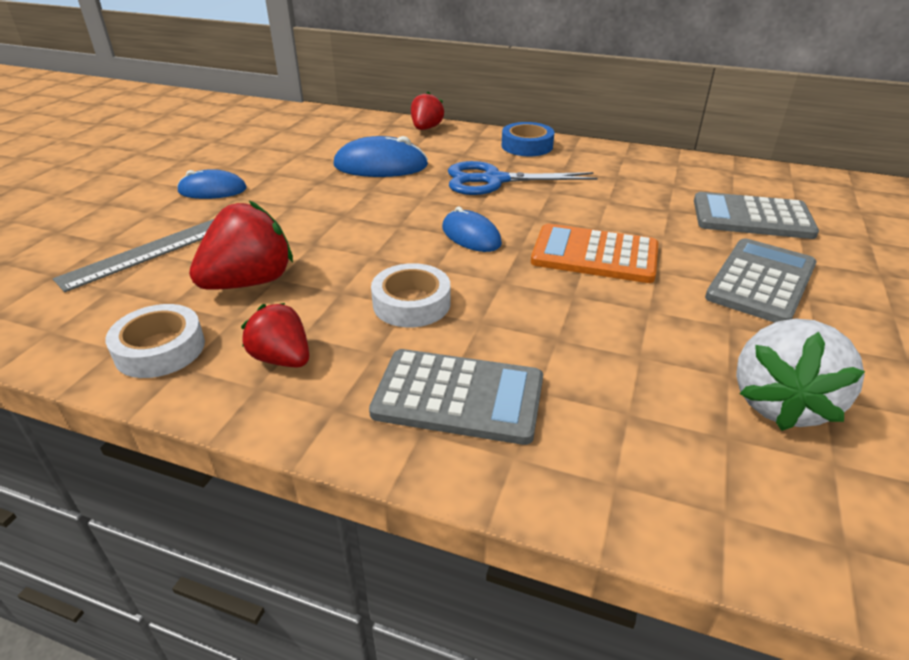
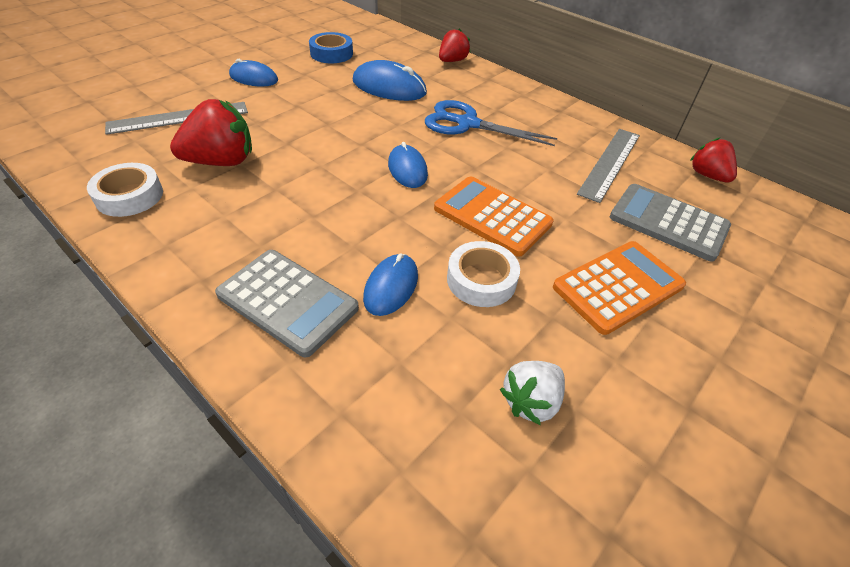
camera: 20 degrees right, 10 degrees up
red strawberry [241,303,309,368] -> red strawberry moved to [690,138,737,183]
white tape [371,263,450,327] -> white tape moved to [447,241,520,307]
blue tape [502,122,554,157] -> blue tape moved to [309,32,353,63]
grey calculator [705,238,817,323] -> orange calculator [553,241,686,335]
white strawberry [736,318,865,431] -> white strawberry [500,361,565,425], size x0.63
none -> blue mouse [363,254,418,316]
none -> grey ruler [577,129,640,203]

